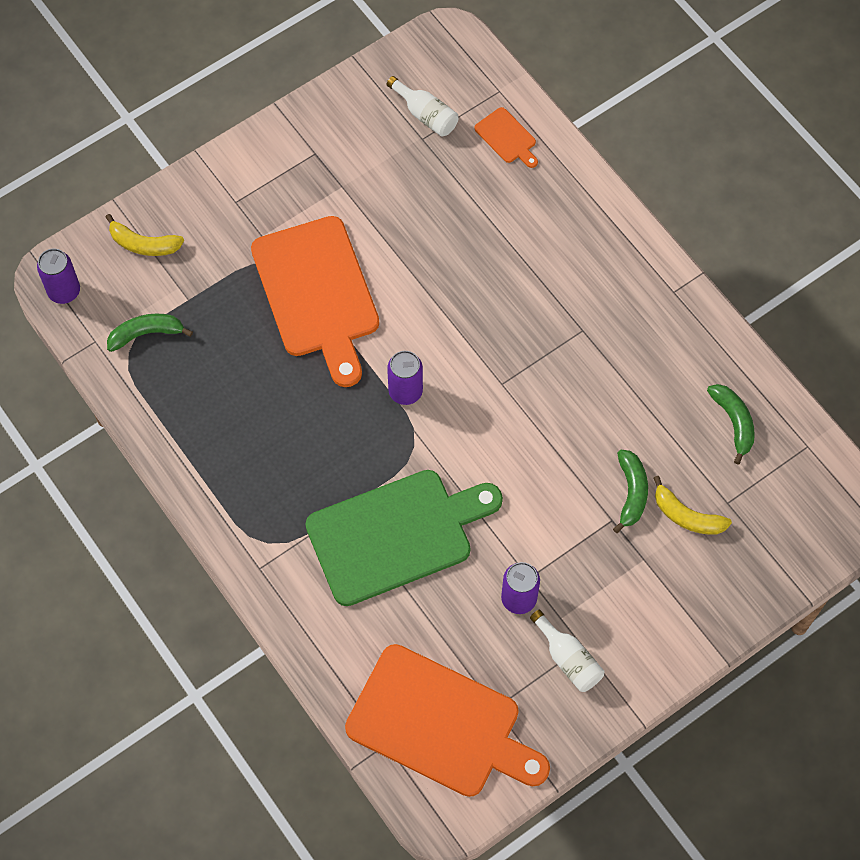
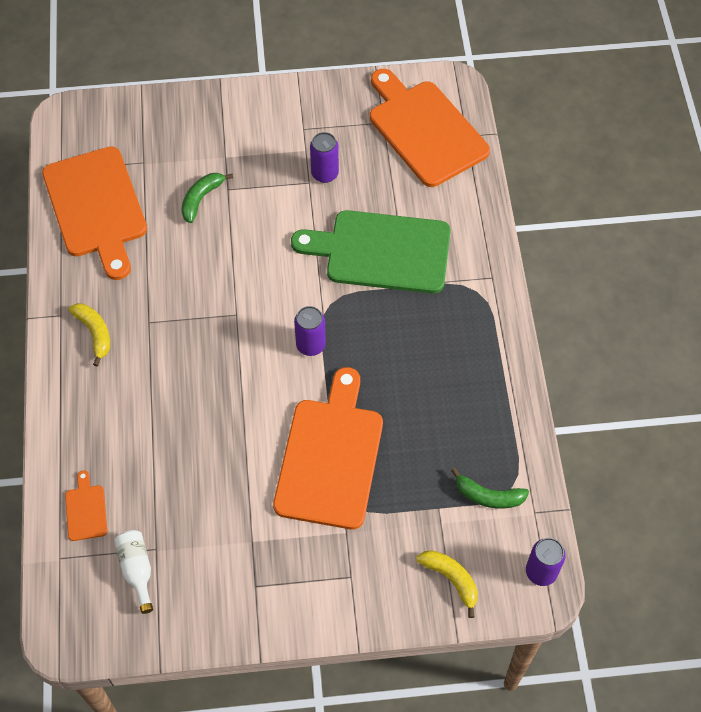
camera: 150 degrees left, 5 degrees down
white bottle [530,610,604,692] -> none
yellow banana [654,476,732,535] -> yellow banana moved to [69,303,110,366]
green banana [707,384,755,464] -> orange cutting board [42,146,147,280]

